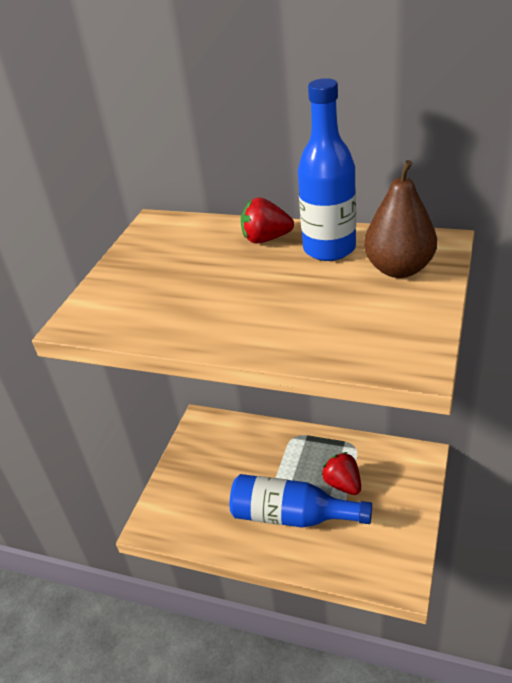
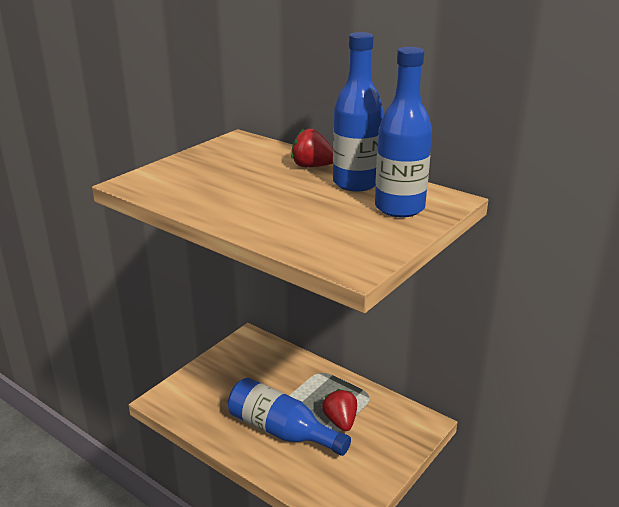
camera: 15 degrees right, 10 degrees down
brown pear [364,160,437,278] -> blue bottle [375,47,432,217]

